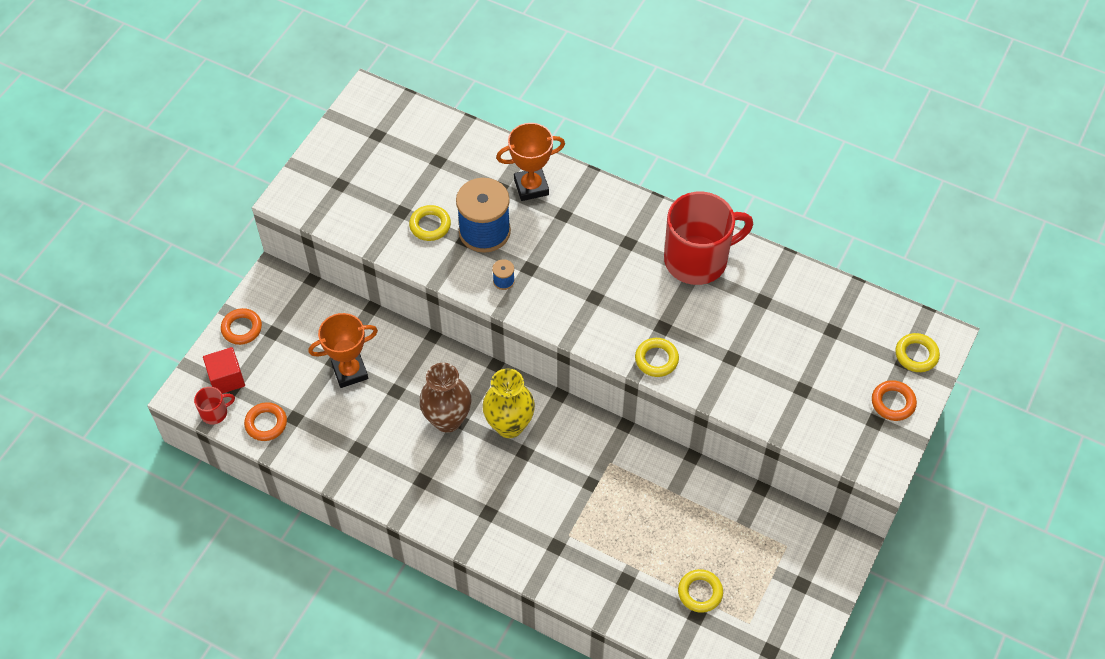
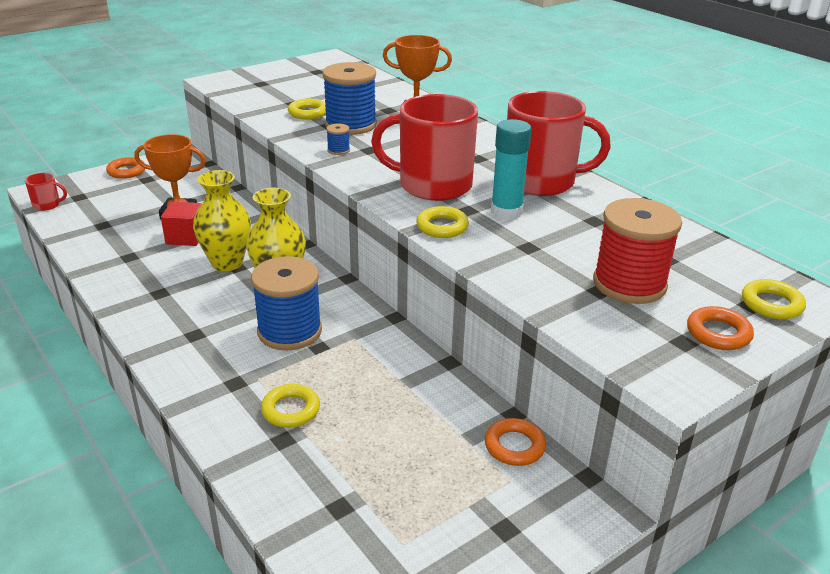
camera: 25 degrees right, 25 degrees down
red cube [203,347,245,394] -> red cube moved to [161,201,202,246]
orange ring [244,402,287,441] -> orange ring moved to [485,418,546,466]
brown vase [419,363,471,433] -> yellow vase [193,170,251,271]
yellow ring [678,569,723,613] -> yellow ring moved to [261,384,320,428]
none -> blue spool [251,256,322,351]
none -> red mug [371,94,478,201]
none -> turquoise glue stick [491,119,532,220]
none -> red spool [593,198,682,304]

